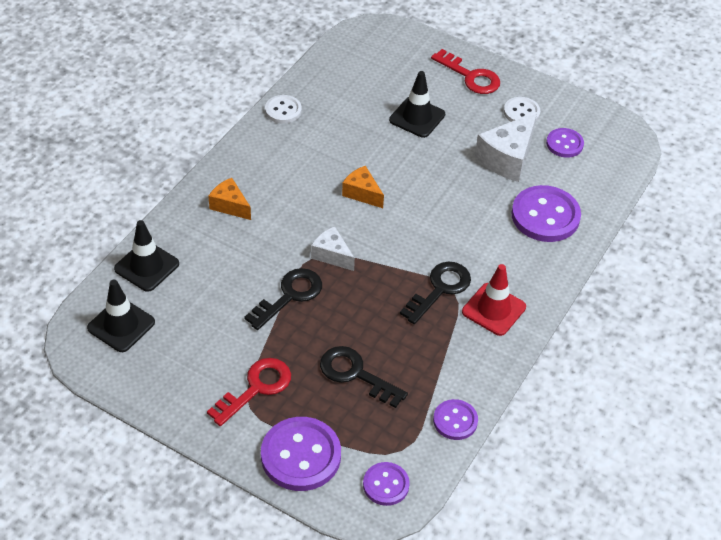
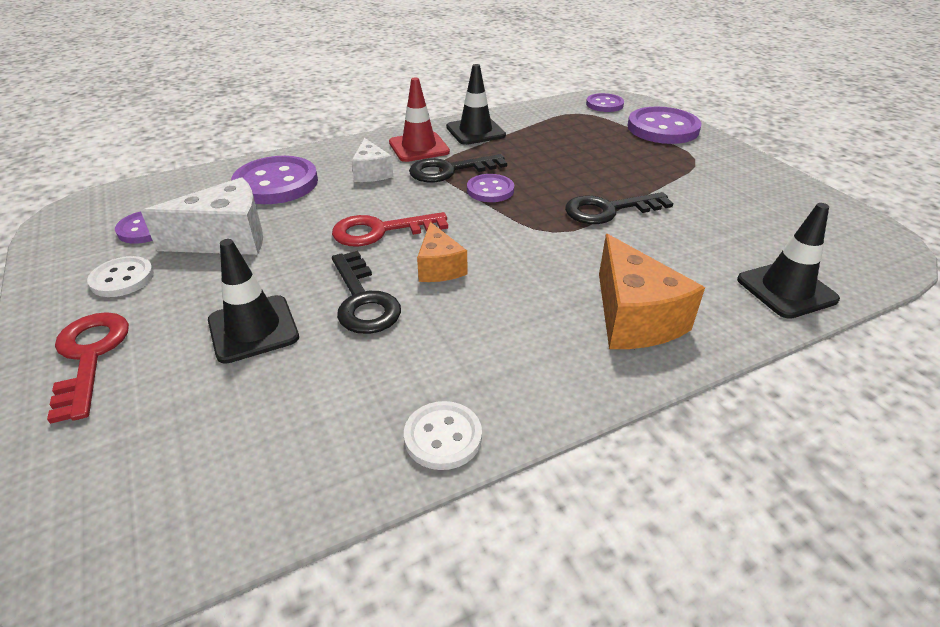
camera: 145 degrees left, 10 degrees down
black traffic cone [87,279,155,352] -> black traffic cone moved to [446,64,506,145]
red key [207,358,291,426] -> red key moved to [332,212,448,247]
orange cheese [208,178,251,220] -> orange cheese [599,234,705,349], size x1.66
white cheese [311,226,355,271] -> white cheese moved to [351,138,393,182]
black key [320,346,408,408] -> black key moved to [332,251,401,334]
purple button [433,399,478,440] -> purple button moved to [467,174,514,202]

